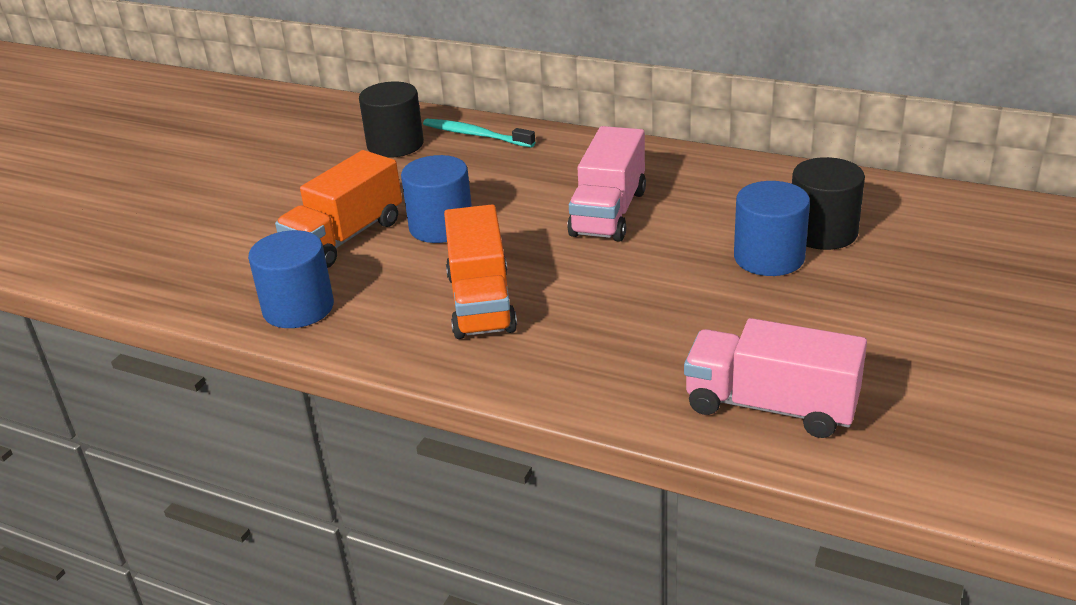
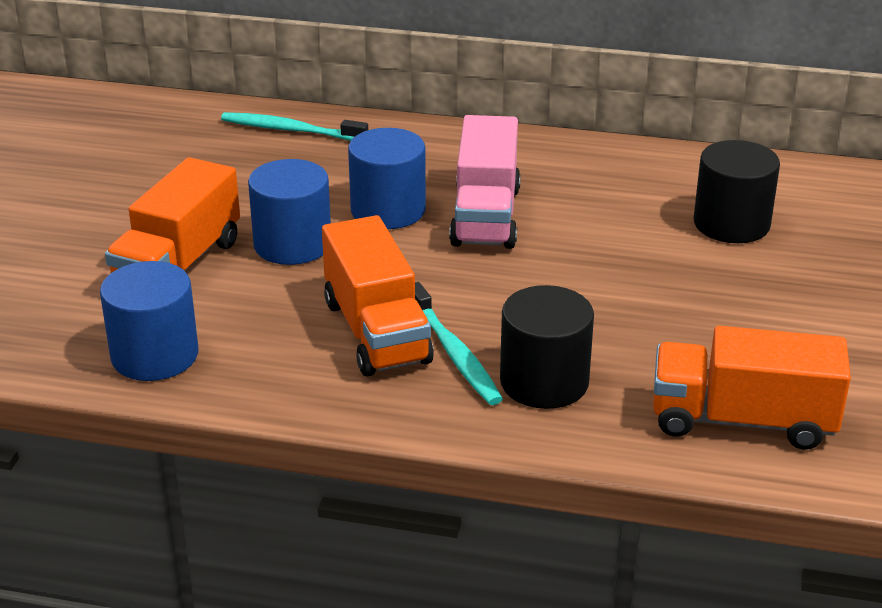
camera: 15 degrees left, 0 degrees up
black cylinder [359,81,424,158] -> black cylinder moved to [500,285,594,409]
pink truck [684,318,867,438] -> orange truck [653,326,851,450]
blue cylinder [734,181,810,276] -> blue cylinder moved to [348,128,426,229]
none -> turquoise toothbrush [415,282,503,405]

